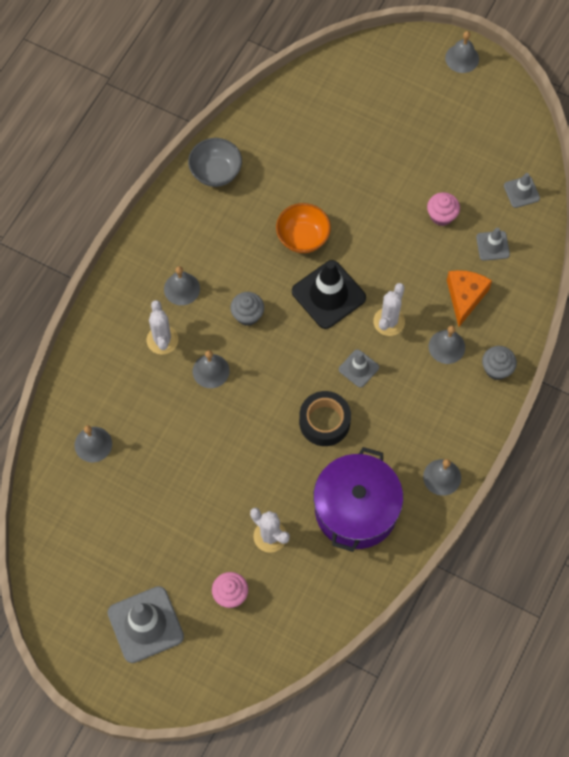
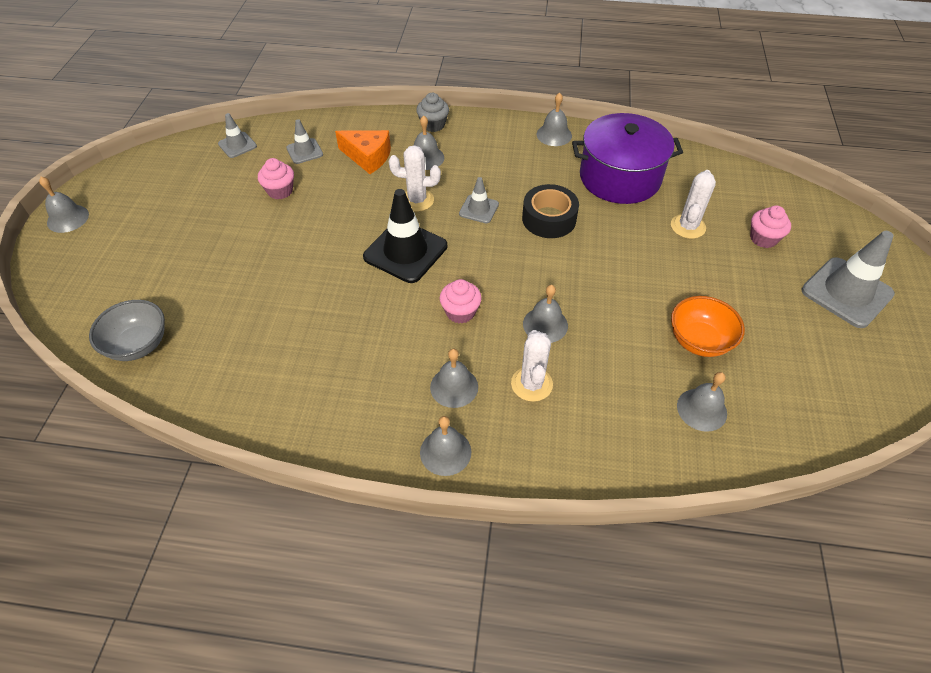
camera: 110 degrees left, 15 degrees down
white cactus [147,300,178,355] -> white cactus turned 60 degrees counterclockwise [511,330,553,402]
grey bowl [188,138,242,187] -> grey bowl moved to [89,300,165,361]
grey cupcake [230,292,264,326] -> pink cupcake [440,279,482,324]
orange bowl [276,203,331,253] -> orange bowl moved to [671,296,745,357]
orange cheese [447,270,492,327] -> orange cheese turned 150 degrees counterclockwise [335,130,391,174]
none -> grey bell [420,416,471,476]

